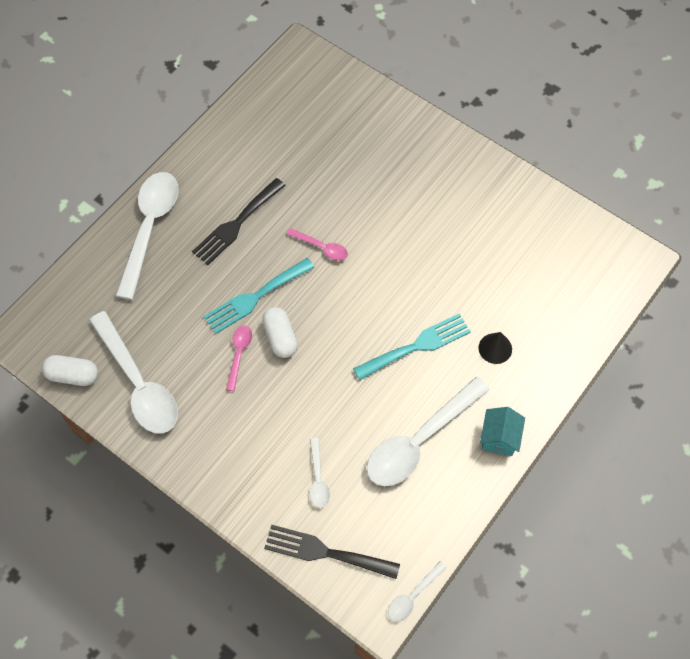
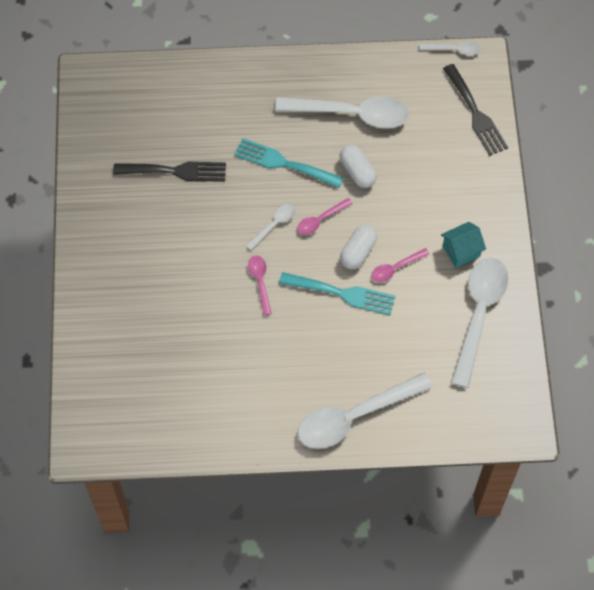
camera: 130 degrees left, 0 degrees up
white capsule [42,355,98,386] -> white capsule moved to [340,145,377,188]
black fork [192,178,286,265] -> black fork moved to [113,162,226,182]
white spoon [309,438,330,508] -> white spoon moved to [245,204,295,250]
black cone [479,332,512,364] -> none
turquoise house [480,407,525,456] -> turquoise house moved to [441,222,486,268]
none -> pink spoon [297,198,353,235]

